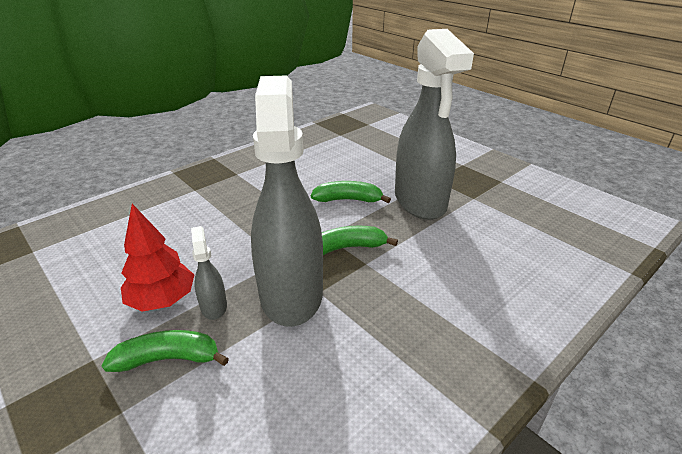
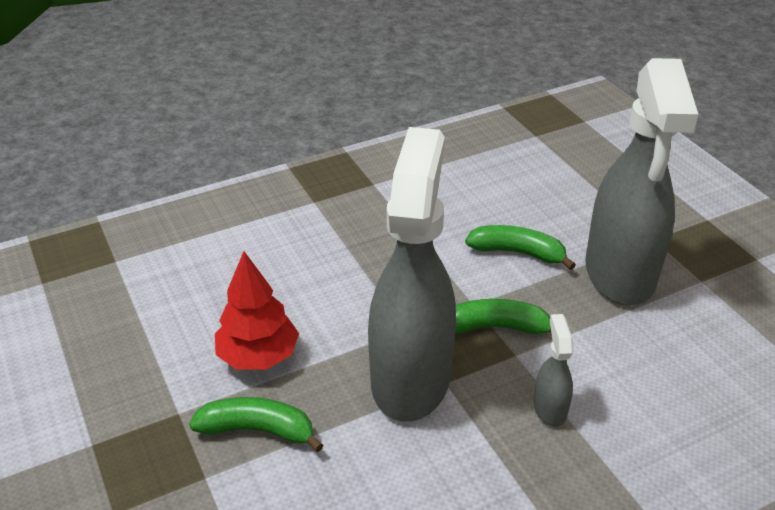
camera: 15 degrees right, 5 degrees up
grey spray bottle [191,226,227,320] -> grey spray bottle moved to [534,314,573,427]

